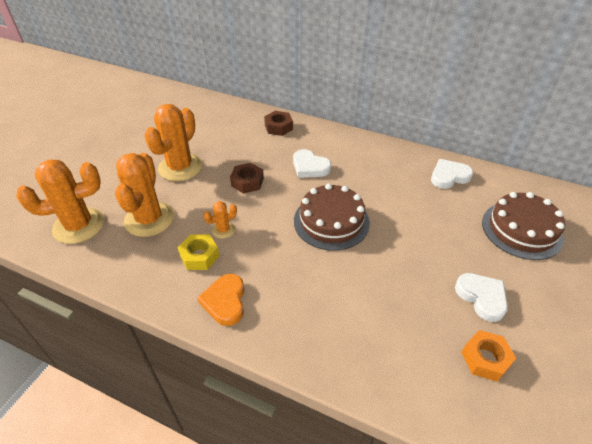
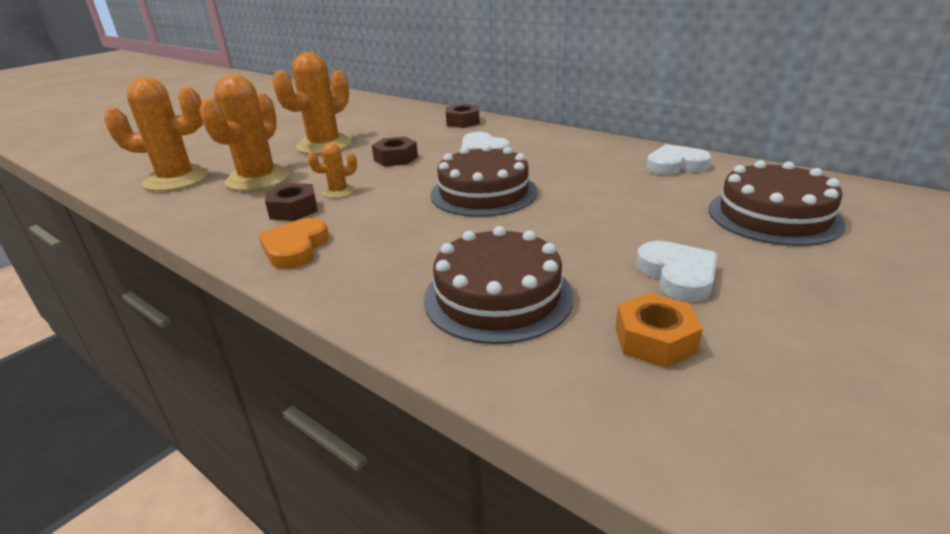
camera: 15 degrees right, 15 degrees down
yellow nut [177,234,219,270] -> brown nut [265,183,318,221]
none -> brown cake [424,226,574,344]

